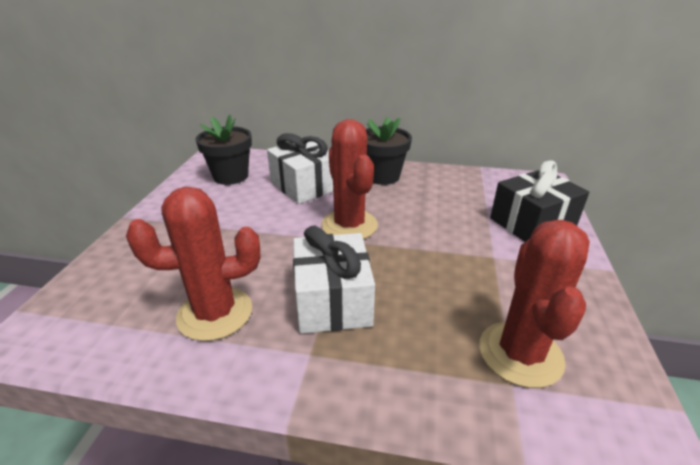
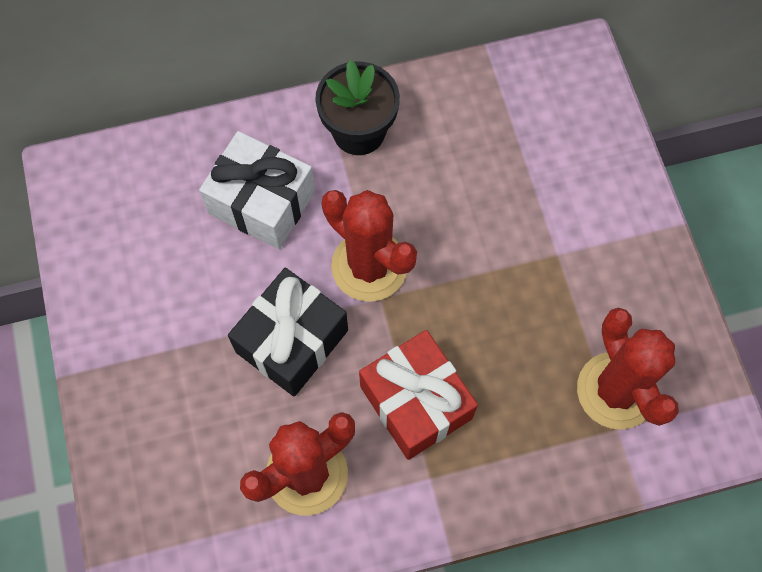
camera: 25 degrees left, 35 degrees up
black flower pot [195,115,252,185] -> none
white gift [293,226,375,334] -> red gift [359,330,478,460]
black gift [490,160,589,242] -> black gift moved to [228,268,348,397]

